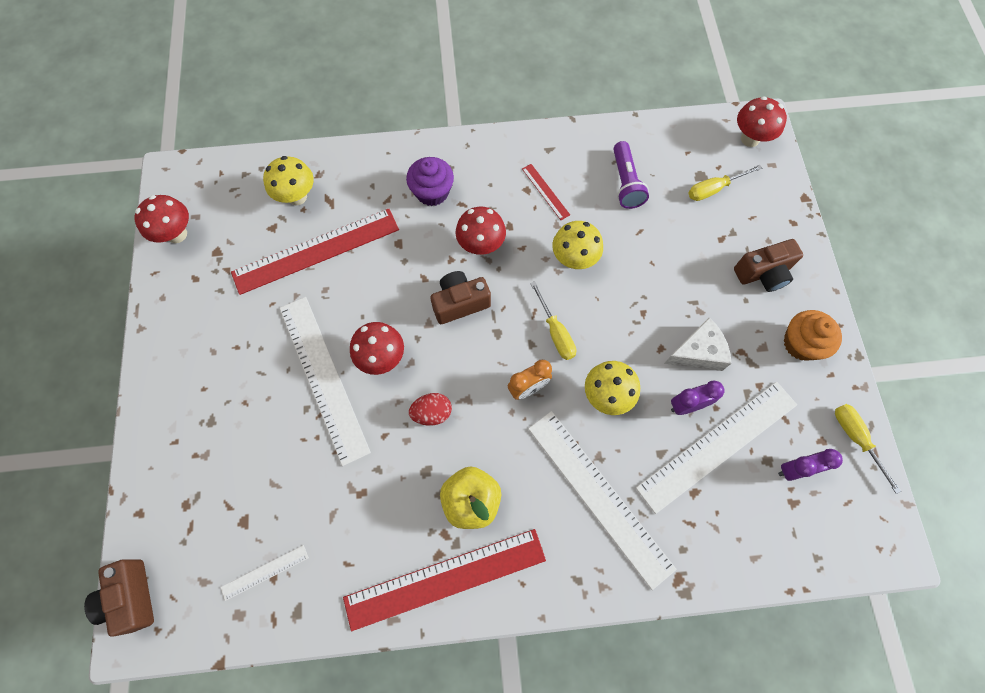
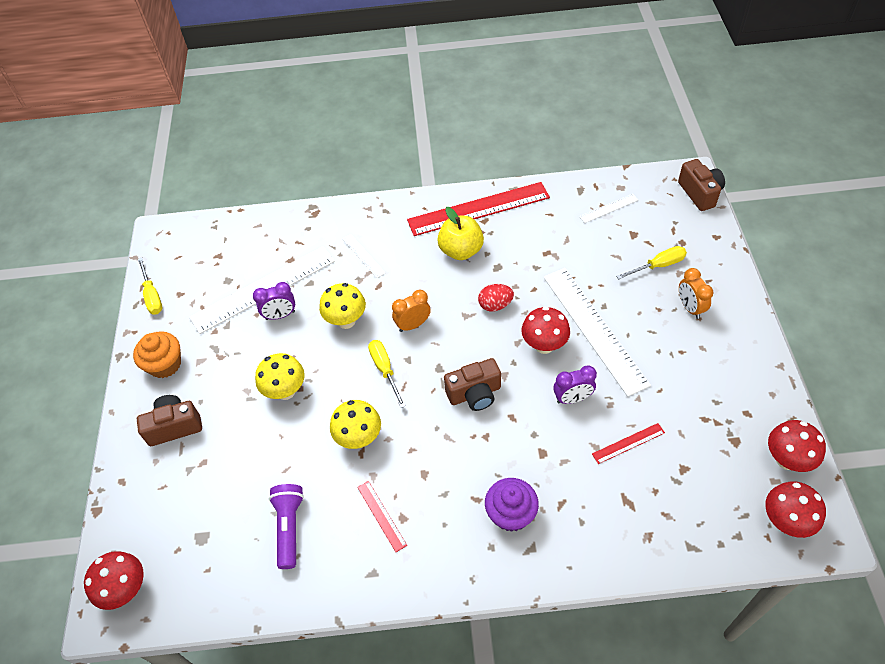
camera: 175 degrees left, 15 degrees down
red ruler [231,209,399,295] -> red ruler [592,423,665,464], size x0.44
yellow mushroom [263,156,314,206] -> yellow mushroom moved to [255,353,305,400]
red mushroom [456,207,506,255] -> red mushroom moved to [765,481,826,538]
white ruler [528,411,677,590] -> white ruler [343,234,386,278], size x0.44
white cheese [664,318,731,371] -> none
yellow screwdriver [688,165,762,201] -> yellow screwdriver moved to [616,246,687,280]
purple clock [778,449,843,481] -> purple clock moved to [553,366,597,404]
none -> orange clock [679,268,713,319]

